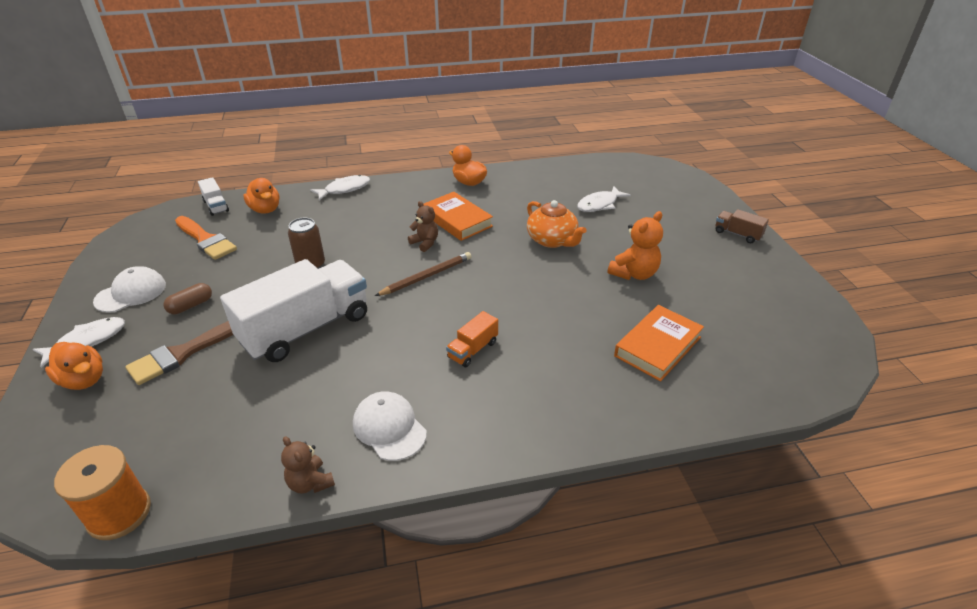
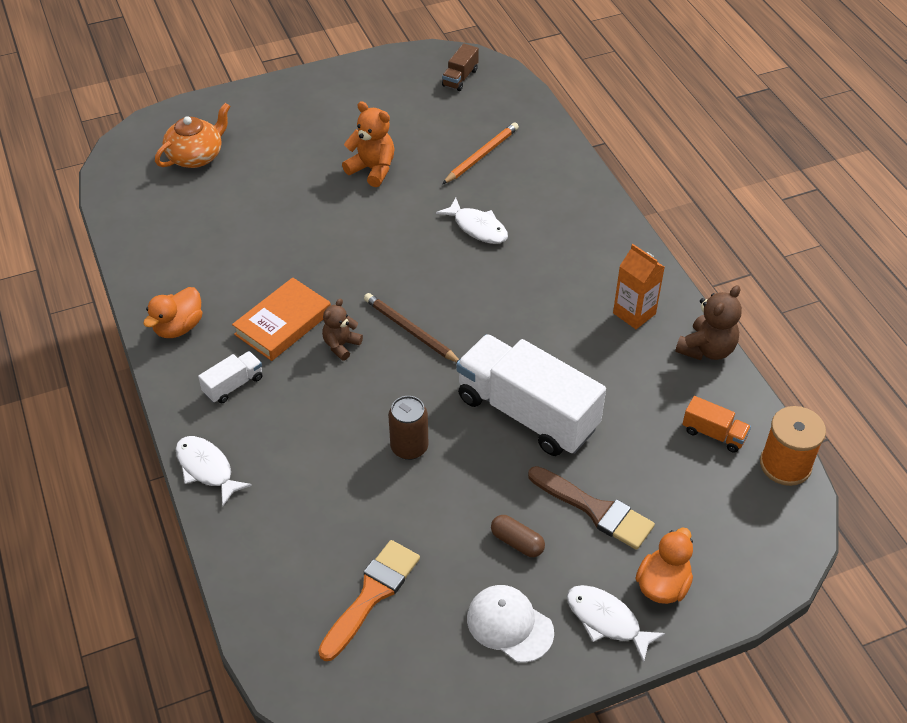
camera: 100 degrees left, 10 degrees up
white truck [198,177,229,216] -> white truck moved to [198,351,262,404]
orange duck [243,178,280,214] -> none
brown teddy bear [281,436,335,494] -> brown teddy bear [675,285,742,360], size x1.52
white cap [353,391,427,461] -> orange carton [613,244,665,329]
orange truck [446,311,498,367] -> orange truck moved to [682,396,751,453]
orange teapot [527,200,587,248] -> orange teapot moved to [155,103,230,168]
white fish [577,186,631,212] -> white fish moved to [436,198,508,244]
orange book [614,305,704,382] -> orange pencil [442,122,519,184]
brown truck [715,209,769,243] -> brown truck moved to [442,43,479,91]

